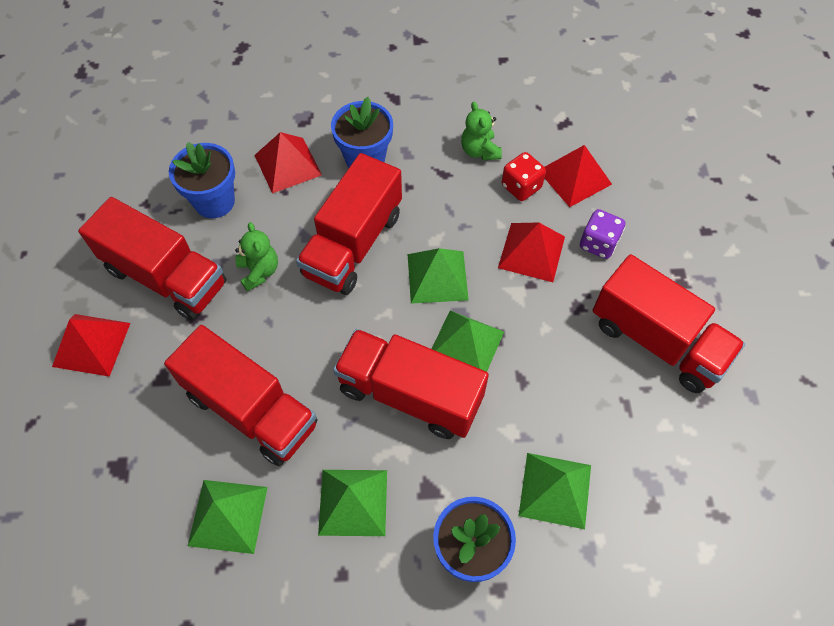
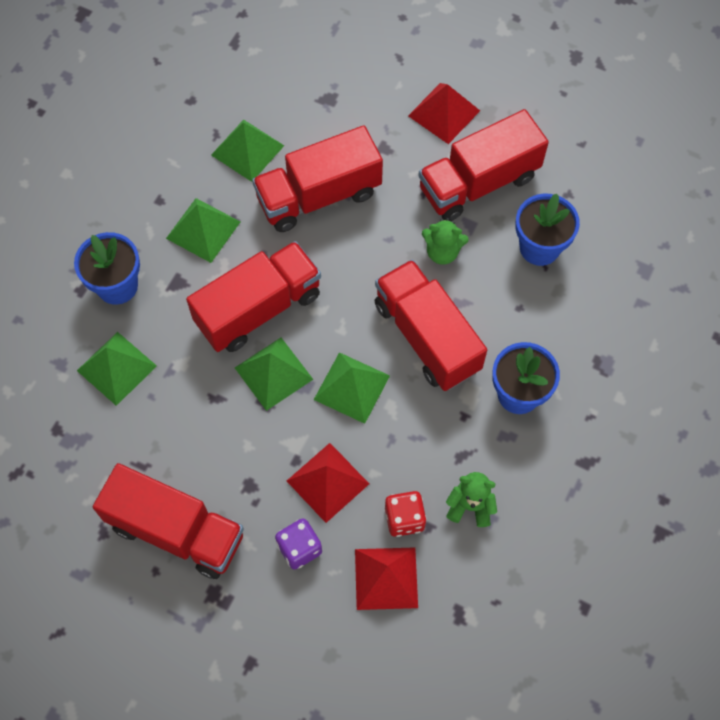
camera: 120 degrees right, 5 degrees up
red pyramid [254,132,322,194] -> none
red truck [592,254,745,393] -> red truck turned 135 degrees counterclockwise [93,463,244,579]

